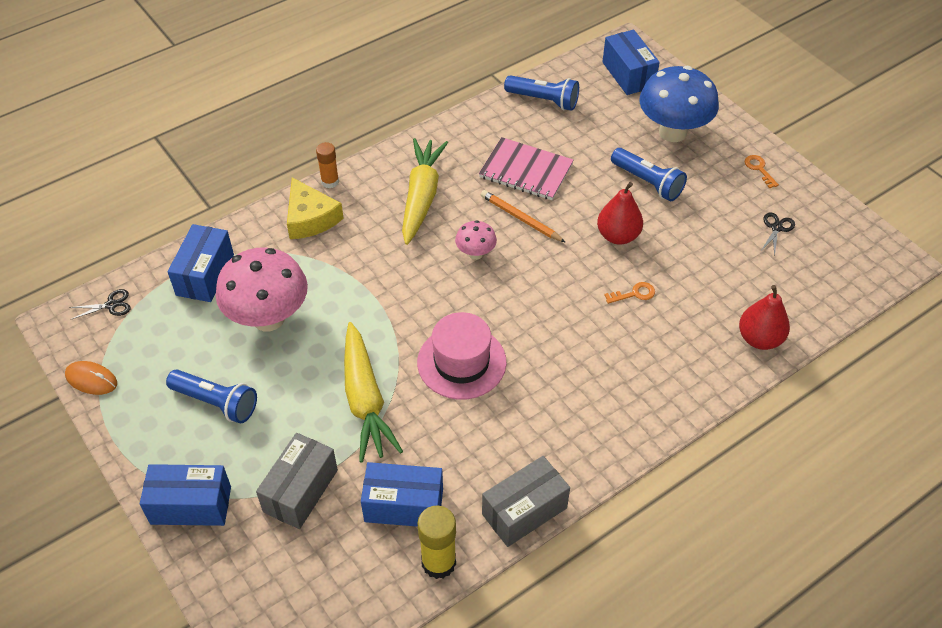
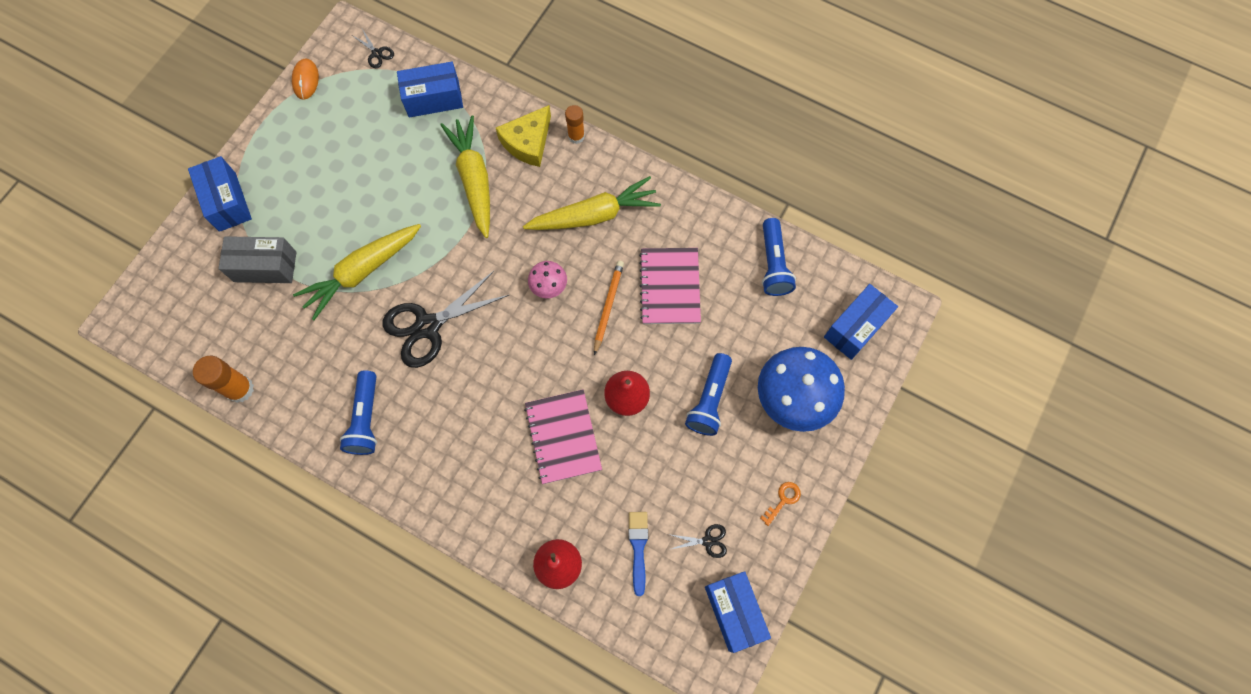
camera: 65 degrees right, 20 degrees up
blue flashlight [166,370,257,423] -> blue flashlight moved to [340,370,377,455]
pink mushroom [216,247,308,331] -> none
blue box [361,462,443,527] -> blue box moved to [705,571,771,653]
pink hat [417,312,507,400] -> black scissors [382,271,509,368]
yellow glue stick [418,506,456,579] -> orange glue stick [193,356,254,403]
grey box [482,456,570,547] -> none
orange key [604,282,655,304] -> pink notebook [524,389,602,484]
none -> yellow carrot [440,115,490,238]
none -> blue brush [628,512,648,596]

